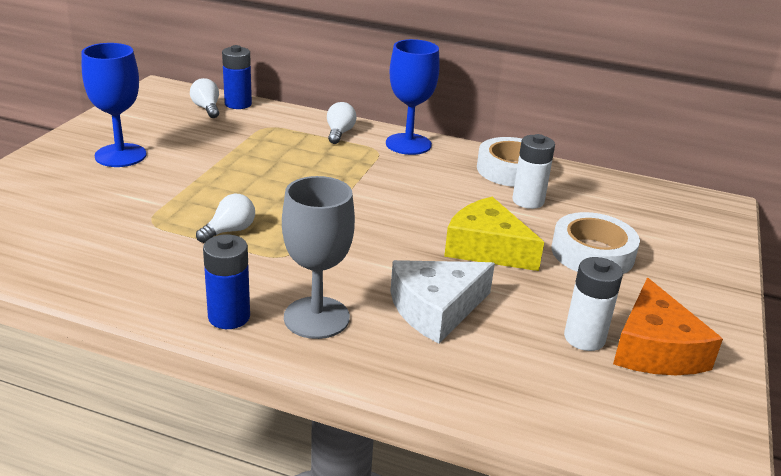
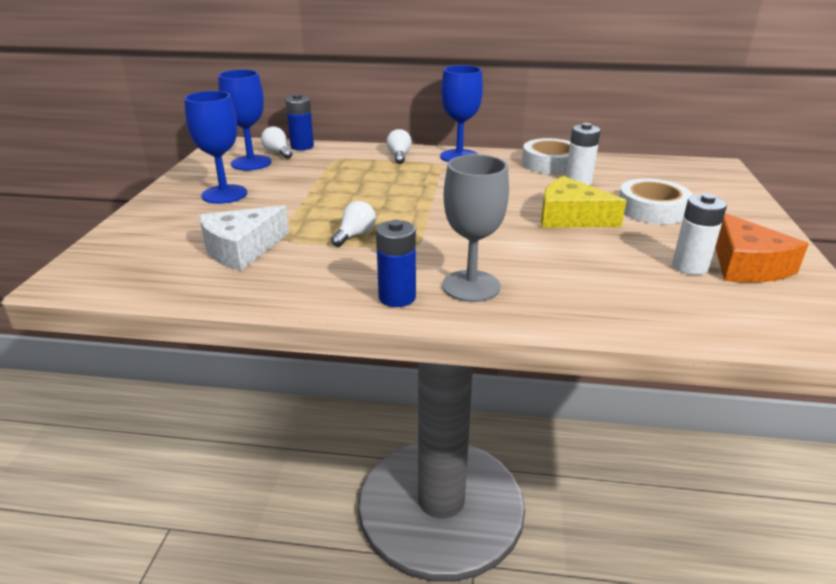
camera: 10 degrees left, 0 degrees up
white cheese [390,260,495,343] -> white cheese moved to [199,205,289,271]
none -> blue goblet [218,70,272,170]

